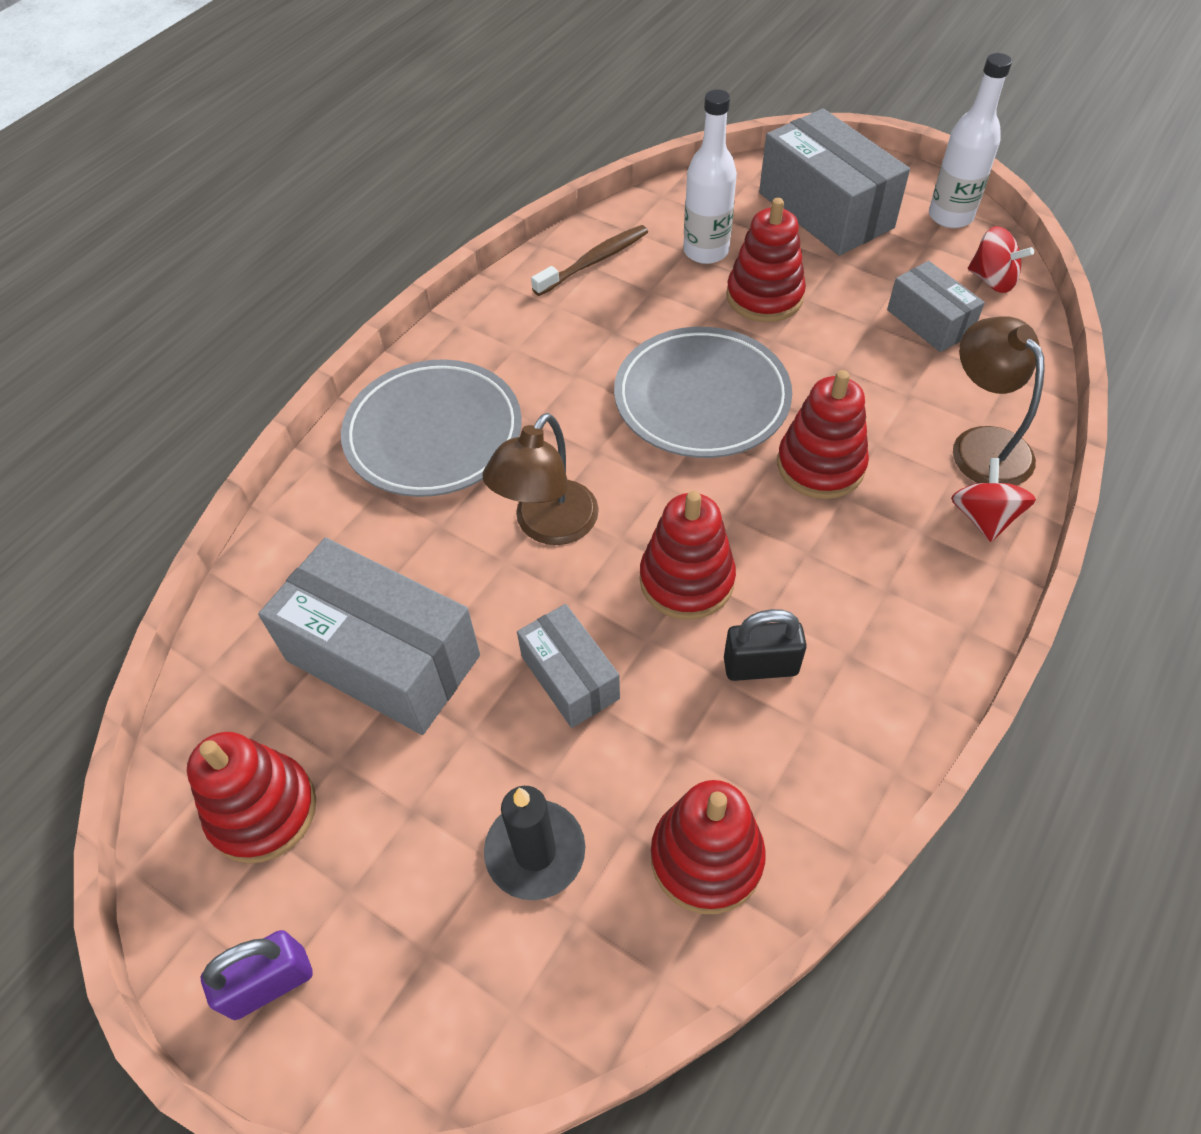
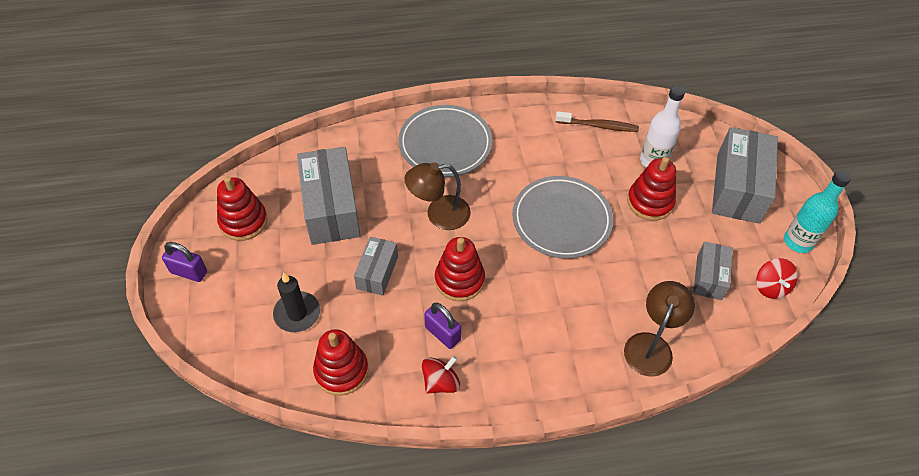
camera: 45 degrees right, 0 degrees up
black padlock [724,609,807,681] -> purple padlock [424,303,461,349]
red stacking toy [777,370,869,499] -> none
white bottle [929,53,1012,228] -> turquoise bottle [784,170,851,253]
red spinning top [951,458,1036,542] -> red spinning top moved to [422,356,460,393]

